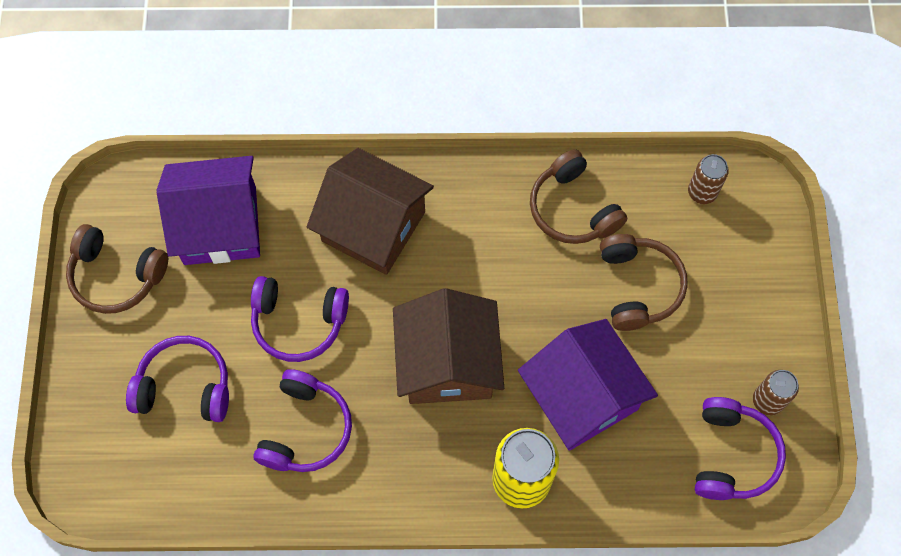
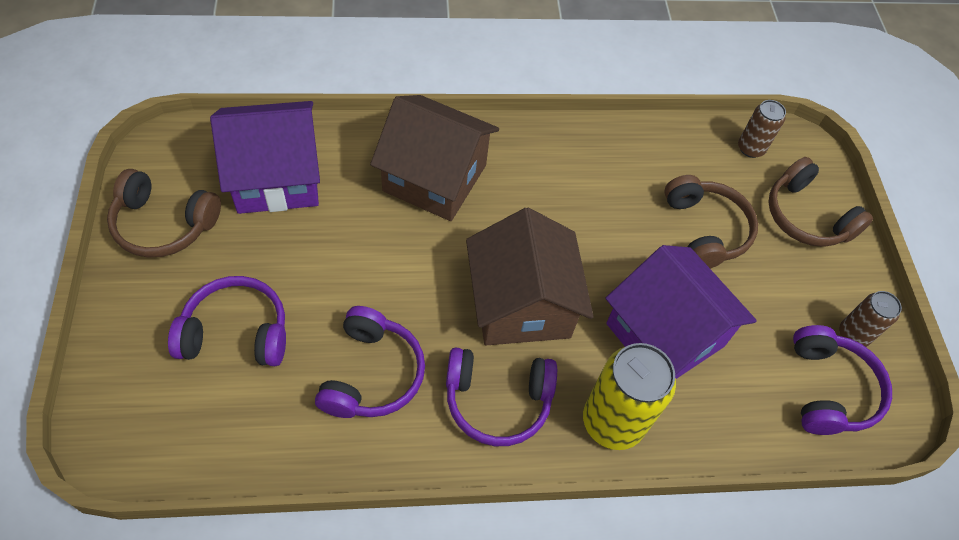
camera: 10 degrees left, 10 degrees down
purple headphones [251,276,349,362] -> purple headphones moved to [446,348,557,446]
brown headphones [530,149,627,244] -> brown headphones moved to [768,157,873,247]

